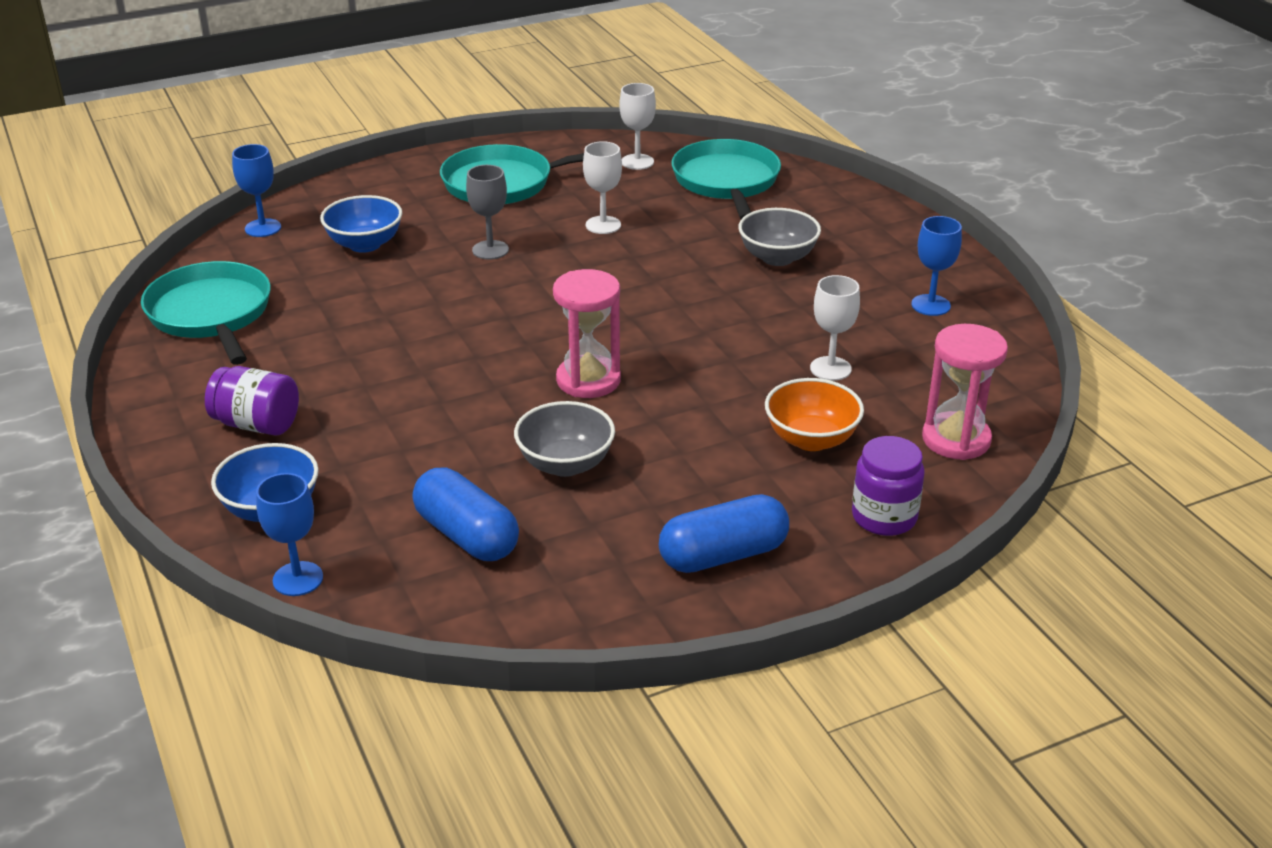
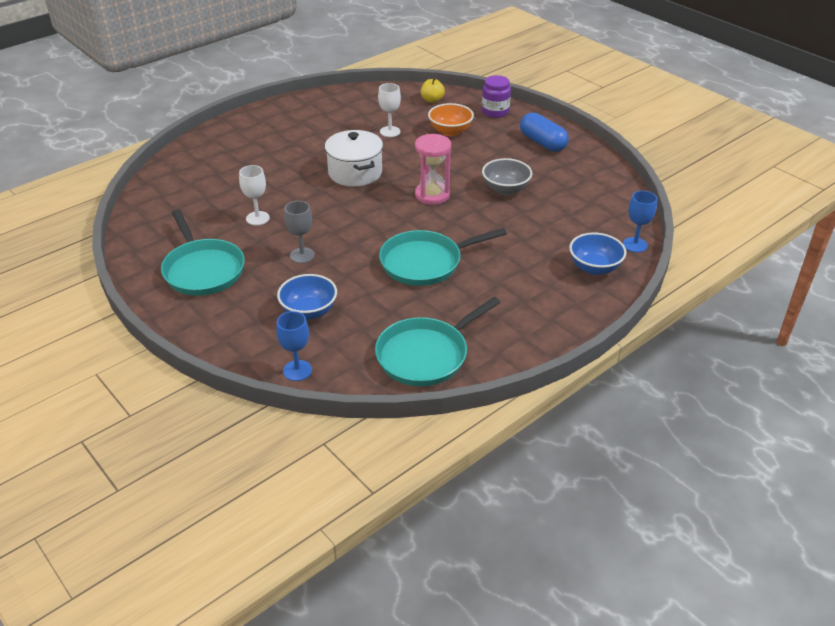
camera: 105 degrees left, 5 degrees up
purple jar [205,366,299,435] -> none
blue capsule [412,468,519,561] -> none
white goblet [619,83,656,170] -> none
turquoise pan [671,139,781,219] -> turquoise pan moved to [379,228,507,286]
grey bowl [738,208,821,266] -> none
blue goblet [911,216,962,316] -> none
pink hourglass [922,324,1008,460] -> yellow apple [421,78,445,103]
none -> white pot [325,130,383,187]

